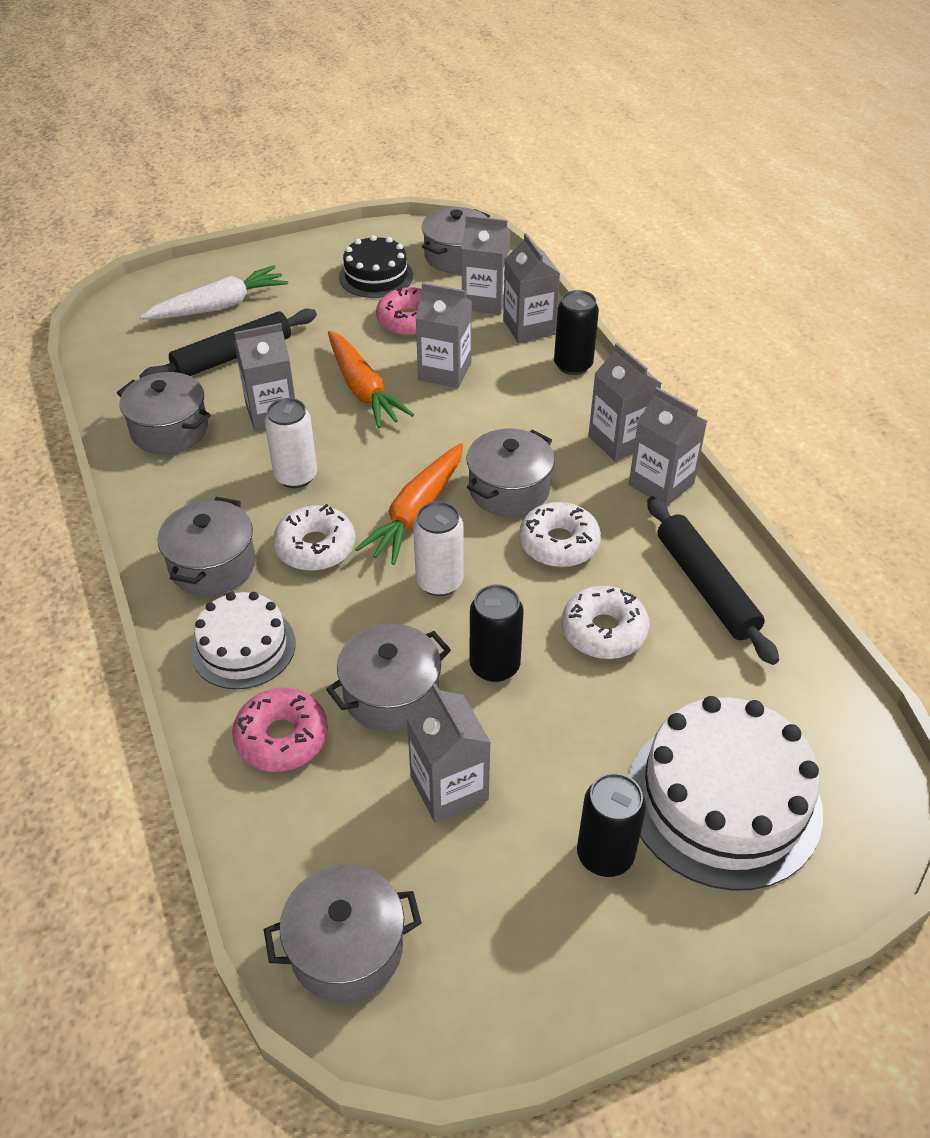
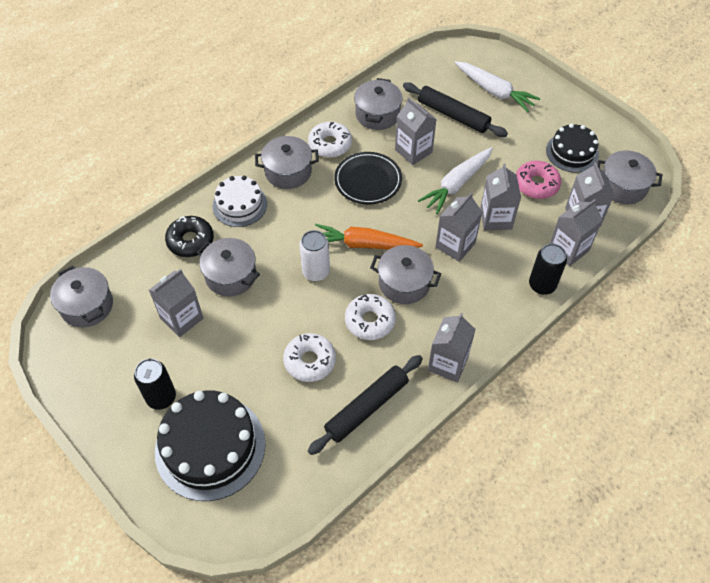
camera: 70 degrees right, 10 degrees up
pink donut [232,688,328,772] -> black donut [165,216,214,257]
white can [265,398,317,488] -> black plate [334,152,402,204]
white donut [273,504,355,571] -> white donut moved to [308,122,352,158]
orange carrot [328,331,414,428] -> white carrot [418,147,493,214]
black can [470,584,524,682] -> none
grey carton [588,343,662,462] -> grey carton moved to [435,193,482,262]
white cake [628,696,823,891] -> black cake [155,390,266,501]

